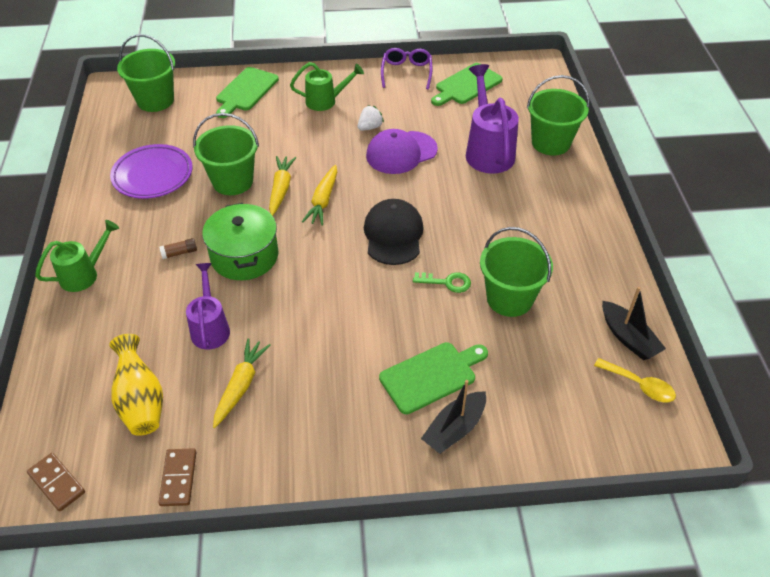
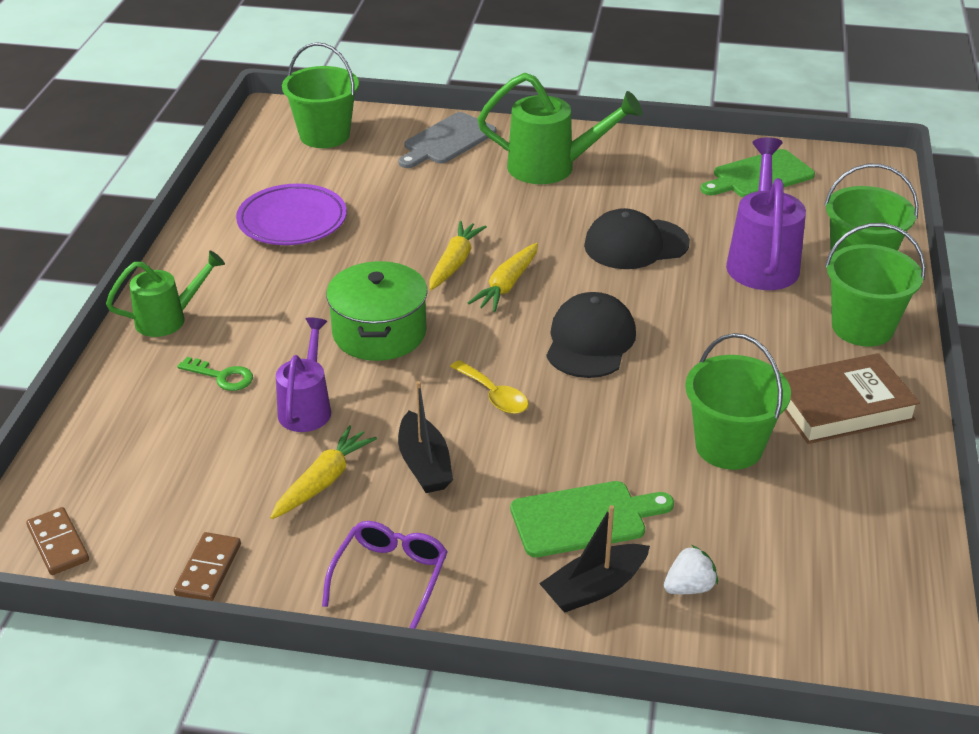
camera: 15 degrees right, 10 degrees down
yellow vase [109,334,163,436] -> none
brown glue stick [159,238,197,259] -> none
green bucket [193,113,259,195] -> green bucket moved to [825,223,926,347]
green cutting board [216,67,279,118] -> grey cutting board [398,112,496,168]
green watering can [290,62,364,111] -> green watering can [477,73,643,184], size x1.56
white strawberry [358,105,384,131] -> white strawberry moved to [664,545,718,594]
purple cap [366,129,438,174] -> black cap [584,208,690,269]
purple glasses [381,48,432,89] -> purple glasses moved to [322,521,448,629]
green key [413,272,471,293] -> green key moved to [177,357,253,391]
yellow spoon [594,358,676,402] -> yellow spoon moved to [450,360,529,414]
black boat [602,287,666,360] -> black boat moved to [398,381,453,493]
none -> brown book [782,353,920,444]

